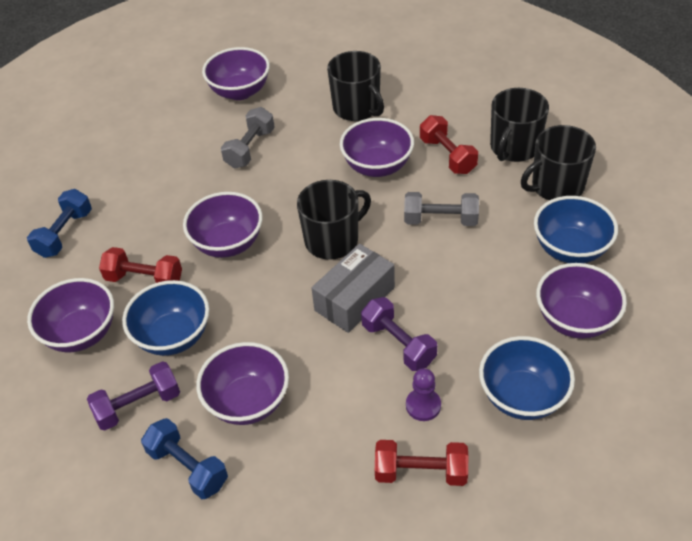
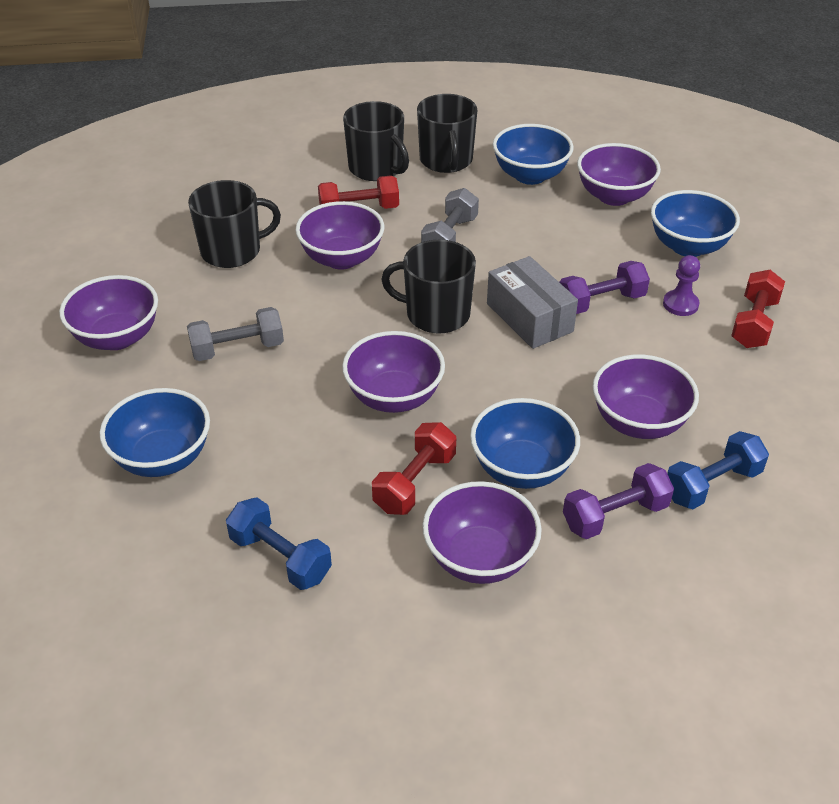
camera: 75 degrees left, 5 degrees down
purple dumbbell [87,361,180,430] -> purple dumbbell turned 75 degrees clockwise [563,463,674,539]
grey dumbbell [221,107,275,168] -> grey dumbbell turned 60 degrees counterclockwise [187,307,284,361]
black mug [297,180,371,260] -> black mug turned 60 degrees counterclockwise [381,240,476,334]
none -> blue bowl [100,388,210,477]

